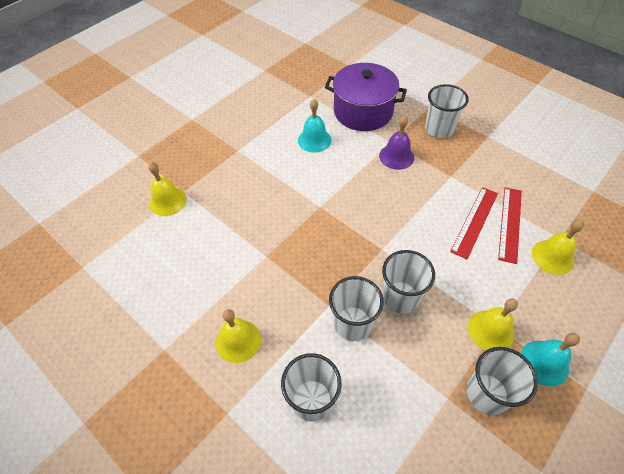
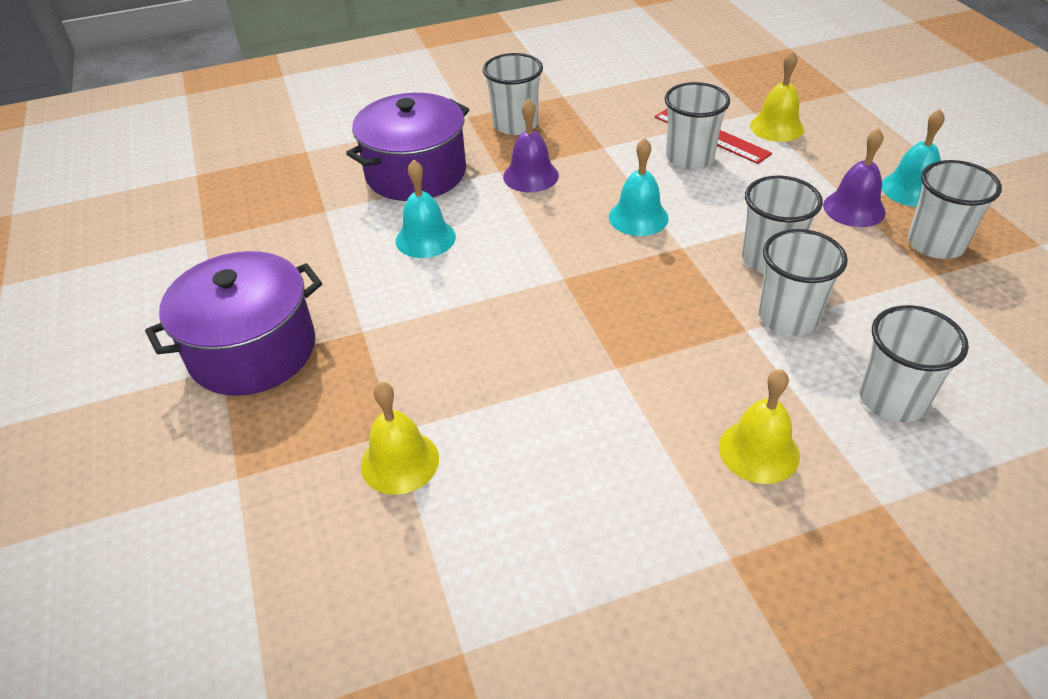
camera: 60 degrees left, 10 degrees down
red ruler [450,187,498,259] -> white cup [664,82,730,169]
yellow bell [468,298,518,351] -> purple bell [823,128,886,227]
none -> purple pot [145,251,322,396]
none -> turquoise bell [609,138,669,236]

